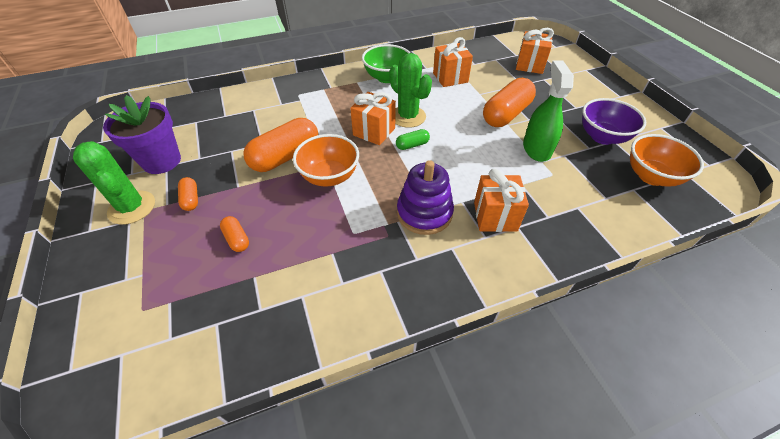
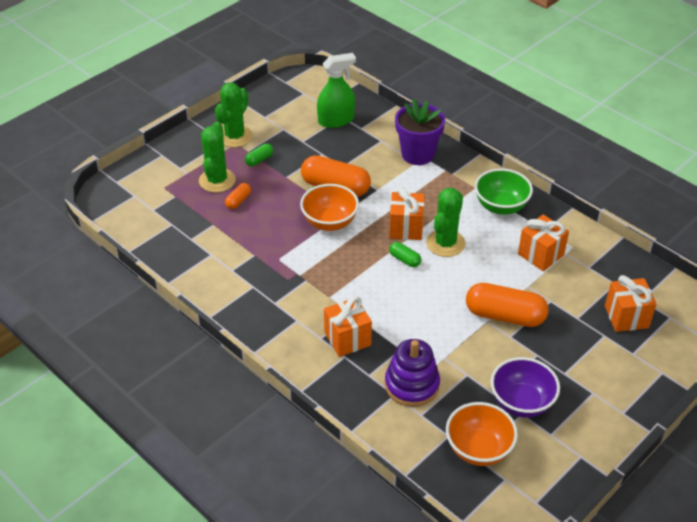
camera: 65 degrees right, 5 degrees down
purple flower pot [103,95,181,174] -> purple flower pot moved to [395,99,445,165]
orange capsule [178,177,198,211] -> green capsule [245,143,273,166]
purple stacking toy [397,160,454,235] -> purple stacking toy moved to [385,339,440,407]
green spray bottle [523,60,574,162] -> green spray bottle moved to [317,53,356,128]
none -> green cactus [199,122,236,193]

